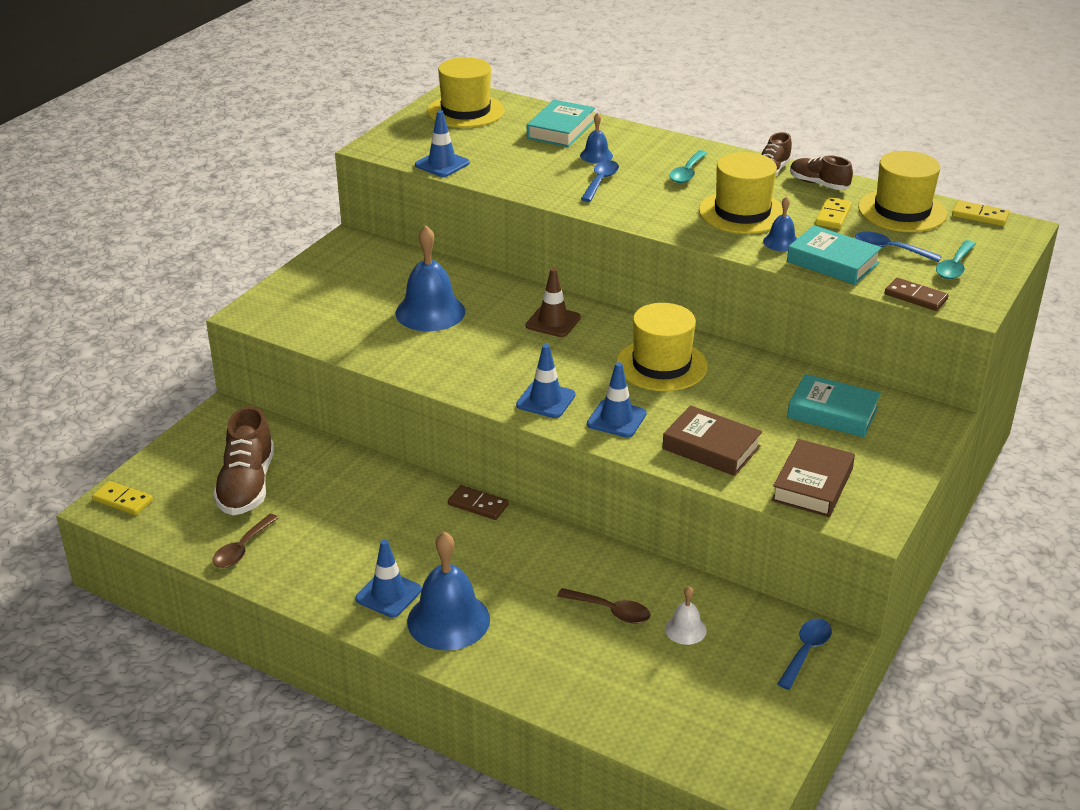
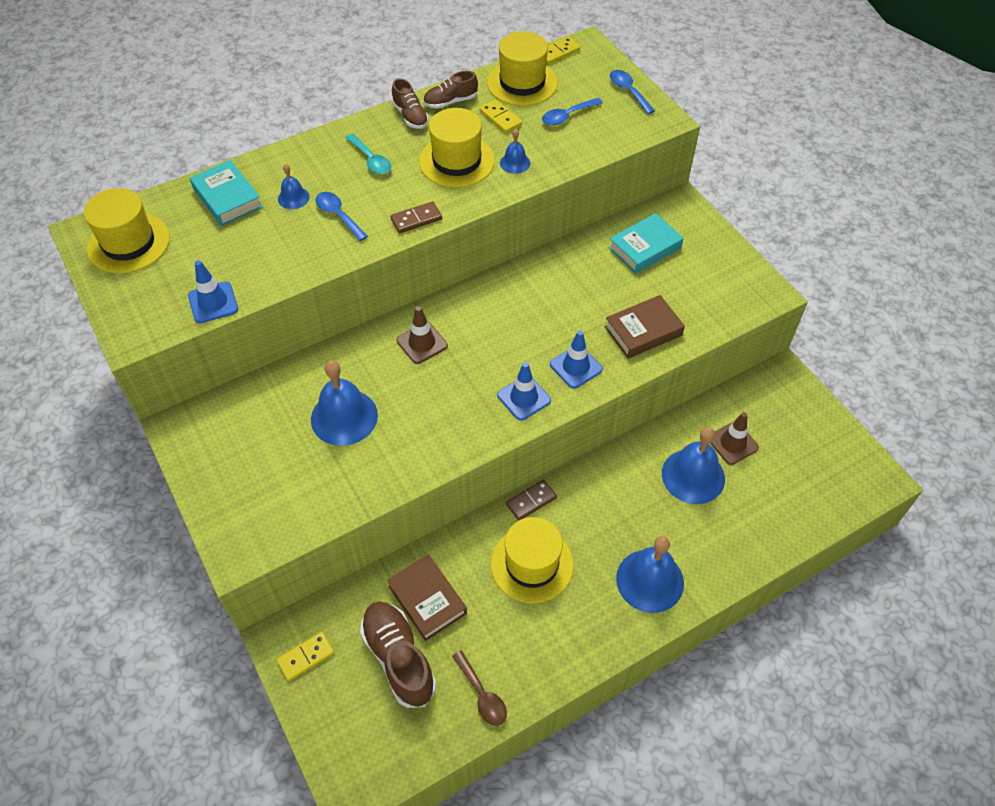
camera: 60 degrees left, 20 degrees up
yellow domino [92,481,153,515] -> yellow domino moved to [277,632,334,681]
brown shoe [213,406,274,515] -> brown shoe turned 150 degrees counterclockwise [360,602,436,708]
blue traffic cone [355,540,422,618] -> none
brown spoon [557,588,651,624] -> blue bell [662,427,725,504]
yellow hat [616,303,708,391] -> yellow hat moved to [491,517,574,603]
white bell [665,586,707,645] -> brown traffic cone [710,412,759,465]
brown book [771,439,855,517] -> brown book moved to [387,555,467,641]
blue spoon [777,618,832,690] -> blue spoon moved to [610,70,655,114]
turquoise book [787,225,882,285] -> none
brown domino [885,278,949,311] -> brown domino moved to [390,201,442,233]
turquoise spoon [936,240,976,279] -> none

